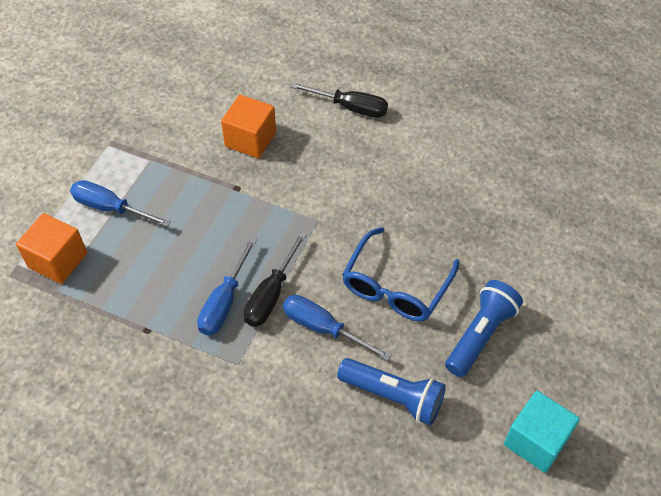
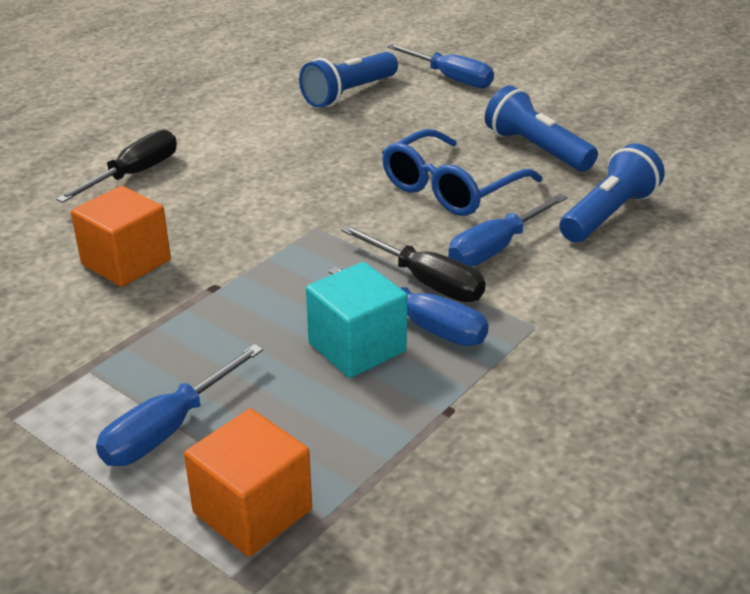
camera: 75 degrees left, 20 degrees down
blue glasses [342,227,460,321] -> blue glasses turned 90 degrees clockwise [382,129,542,216]
turquoise cube [504,391,580,473] -> turquoise cube moved to [306,262,408,378]
none -> blue flashlight [299,52,398,108]
none -> blue screwdriver [387,44,494,88]

